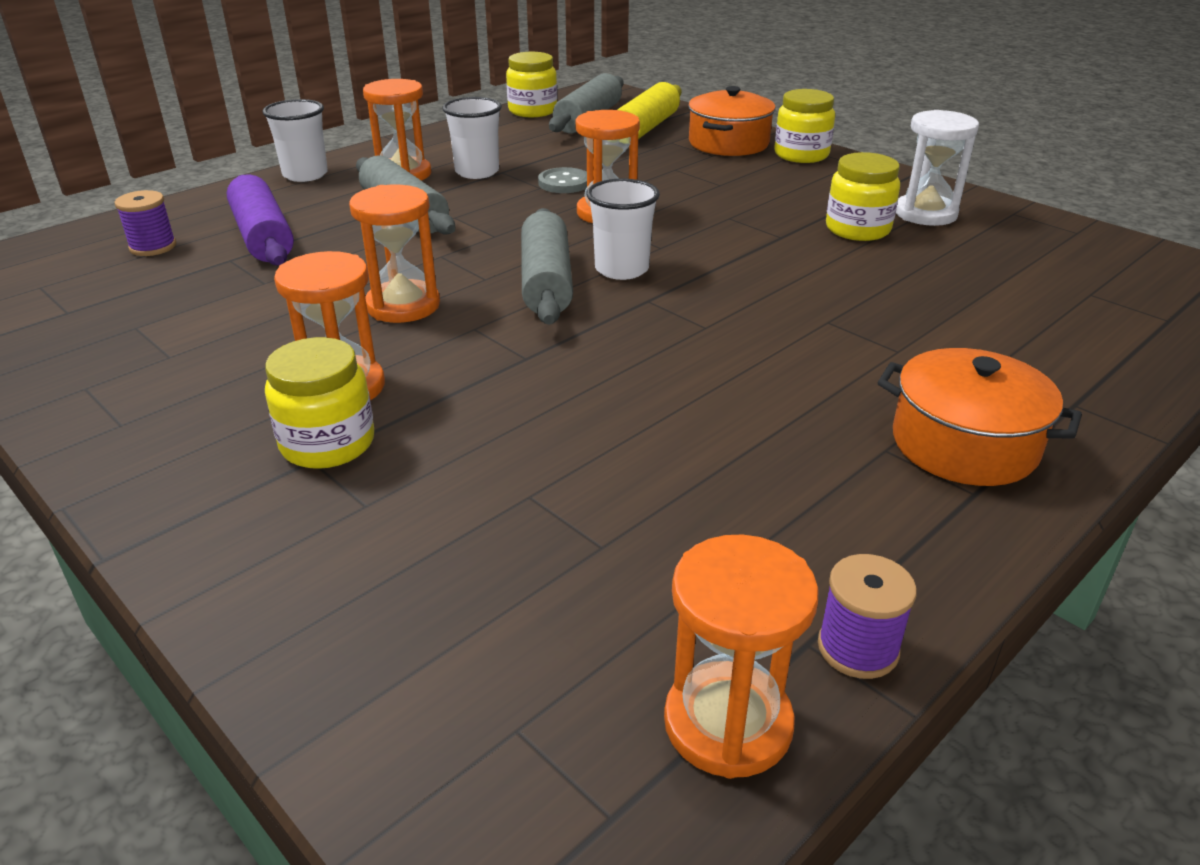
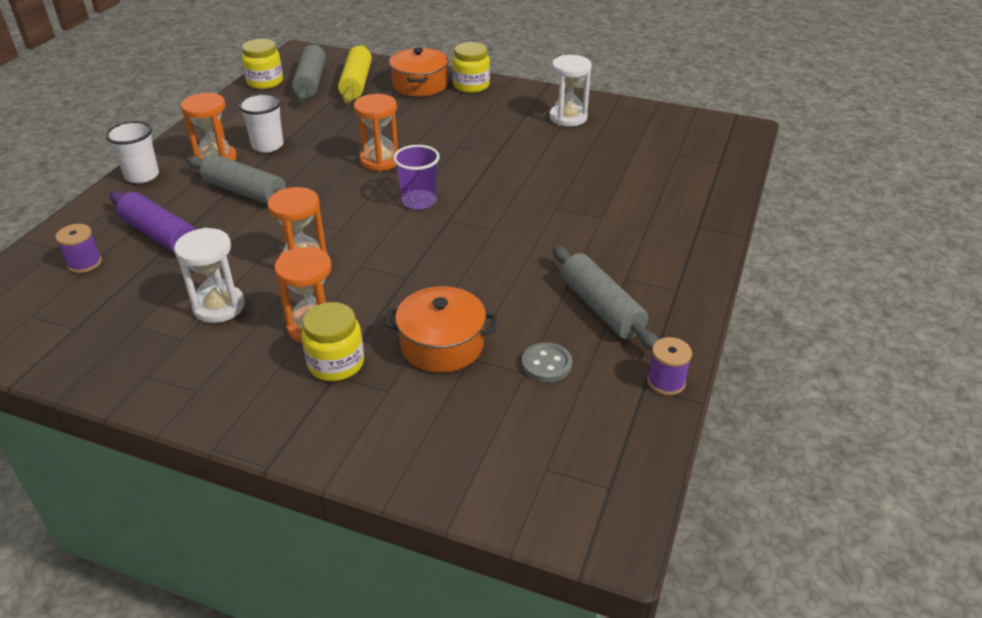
camera: 25 degrees left, 5 degrees up
grey rolling pin [521,208,573,325] -> grey rolling pin moved to [553,246,659,350]
grey button [538,167,587,193] -> grey button moved to [522,342,572,382]
white cup [586,179,660,280] -> purple cup [393,145,440,210]
orange hourglass [664,534,819,779] -> none
yellow jar [826,152,900,241] -> none
orange pot [878,348,1082,486] -> orange pot moved to [384,286,497,373]
none -> white hourglass [174,228,245,323]

